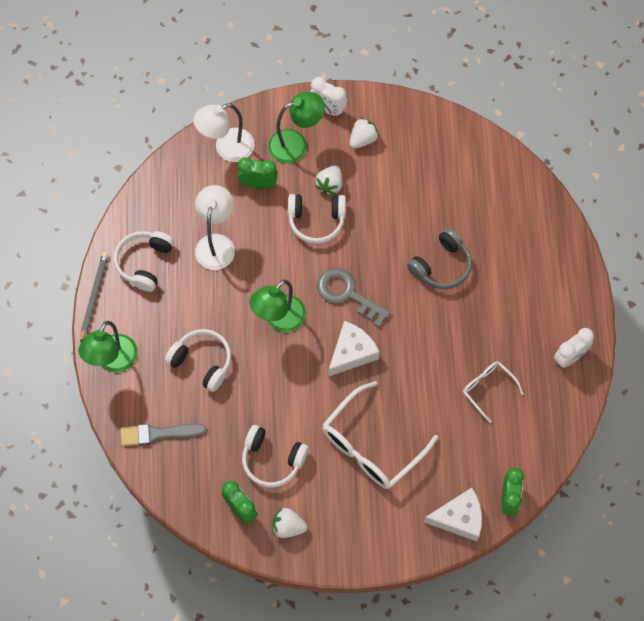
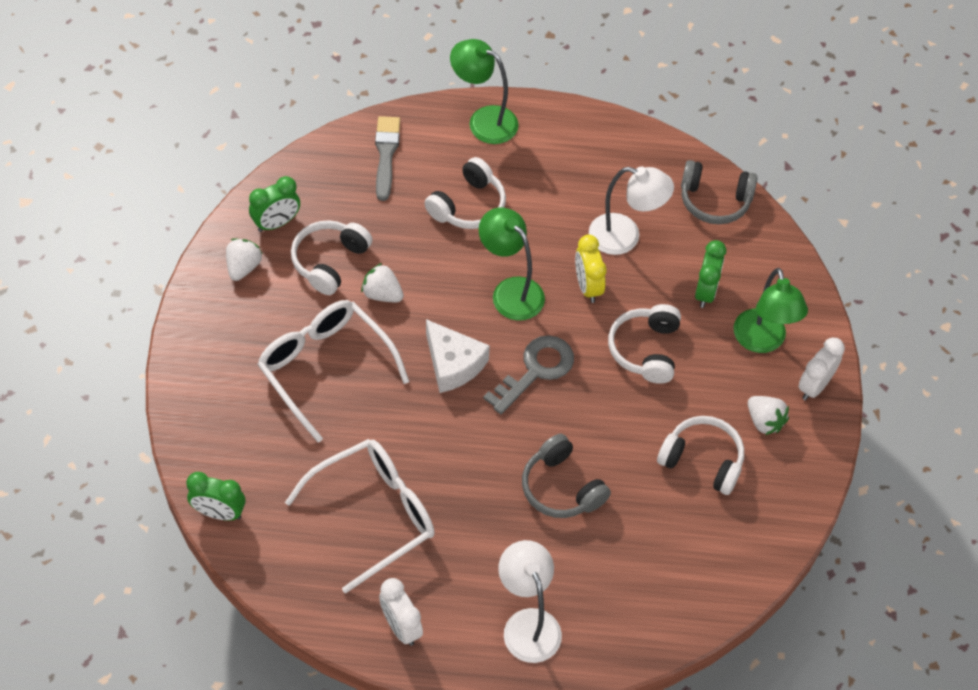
camera: 95 degrees right, 10 degrees down
grey pencil [80,252,108,342] -> none
white headphones [114,231,174,292] -> white headphones moved to [657,416,744,495]
white lamp [193,104,254,162] -> white lamp moved to [498,540,562,663]
white strawberry [315,165,342,195] -> white strawberry moved to [361,263,404,302]
white cheese [424,488,482,541] -> none
white glasses [463,361,524,423] -> white glasses [285,439,435,593], size x1.86
none -> yellow clock [575,234,607,303]
none -> grey headphones [681,160,758,224]

